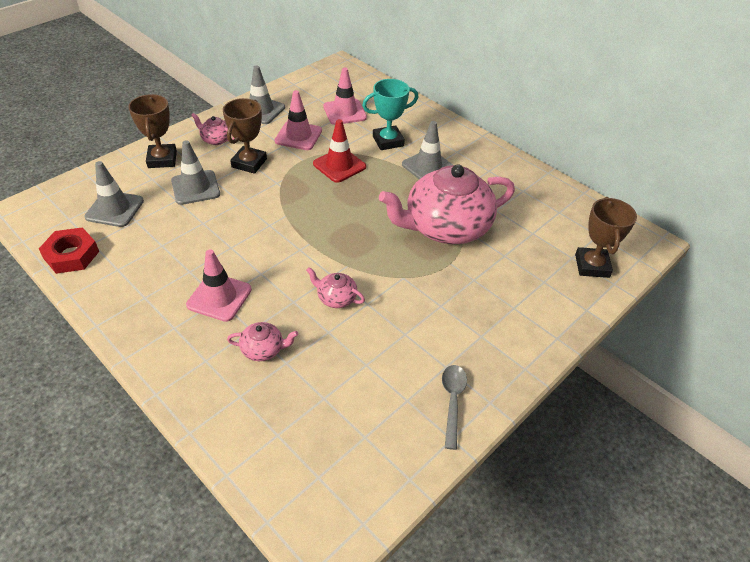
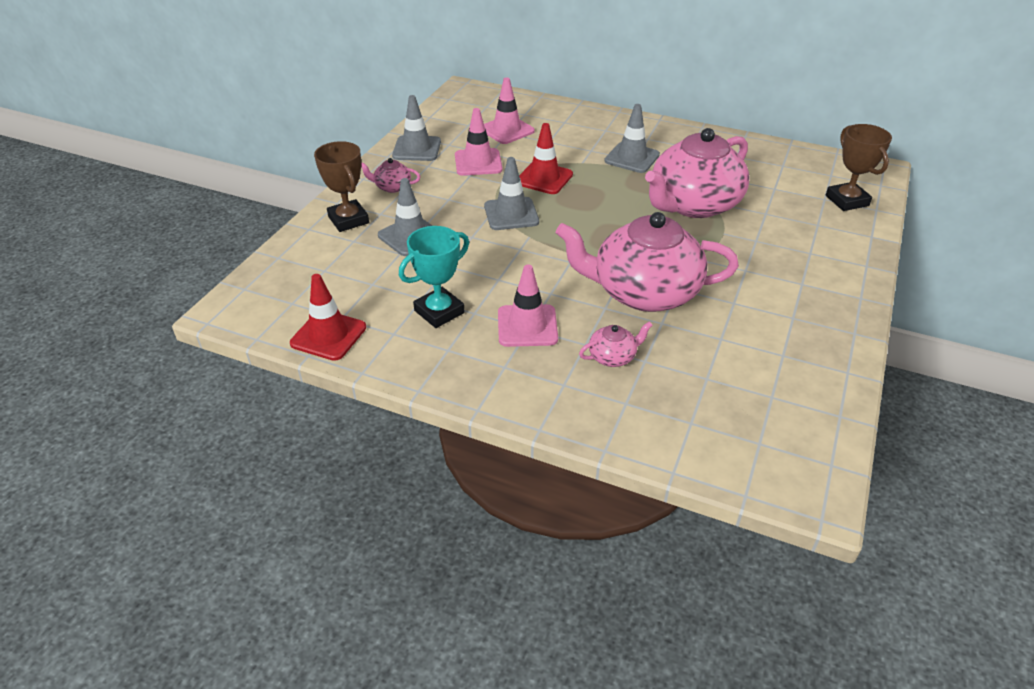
camera: 20 degrees left, 5 degrees down
red nut [39,227,99,274] -> red traffic cone [290,274,366,361]
grey traffic cone [84,161,144,227] -> grey traffic cone moved to [484,157,539,230]
brown trophy [223,98,267,174] -> none
pink teapot [306,267,365,308] -> pink teapot [556,212,739,312], size x2.45
turquoise trophy [362,79,418,150] -> turquoise trophy moved to [399,226,469,328]
grey spoon [442,365,467,450] -> none

